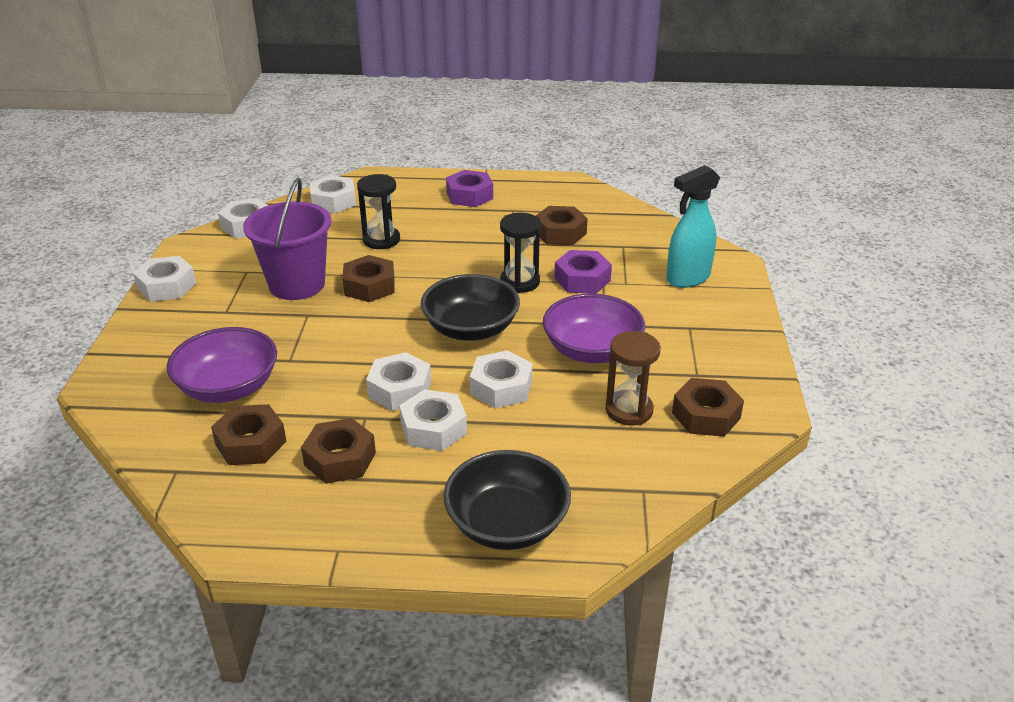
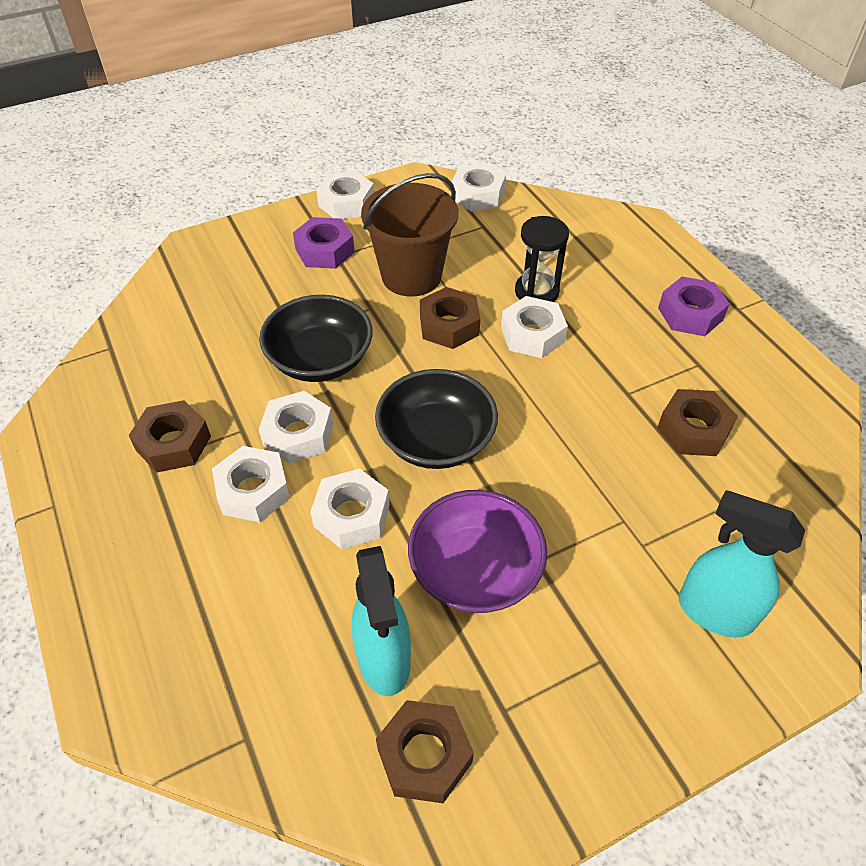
camera: 60 degrees right, 15 degrees up
purple bowl [167,327,277,403] -> none
brown nut [211,404,287,465] -> none
purple bucket [243,178,332,300] -> brown bucket [361,173,458,296]
white nut [310,175,356,213] -> white nut moved to [501,296,568,358]
black bowl [443,450,571,550] -> black bowl moved to [259,295,373,382]
black hourglass [500,213,541,293] -> none
purple nut [554,250,612,294] -> purple nut moved to [293,217,355,269]
brown hourglass [605,331,661,426] -> turquoise spray bottle [351,546,411,696]

